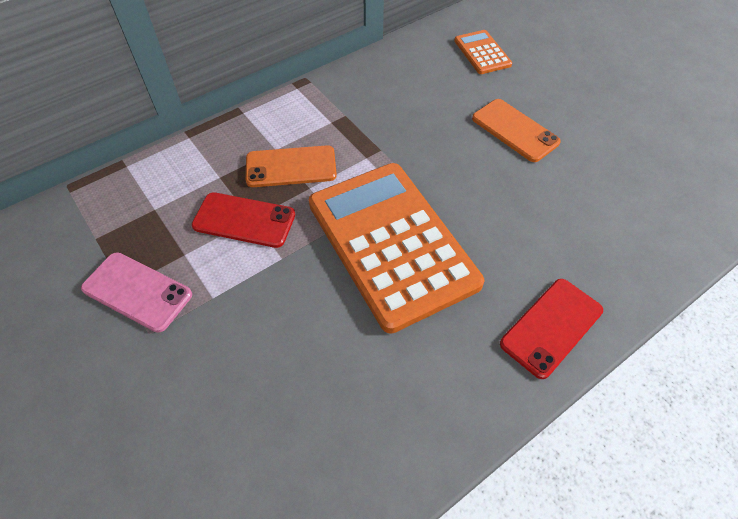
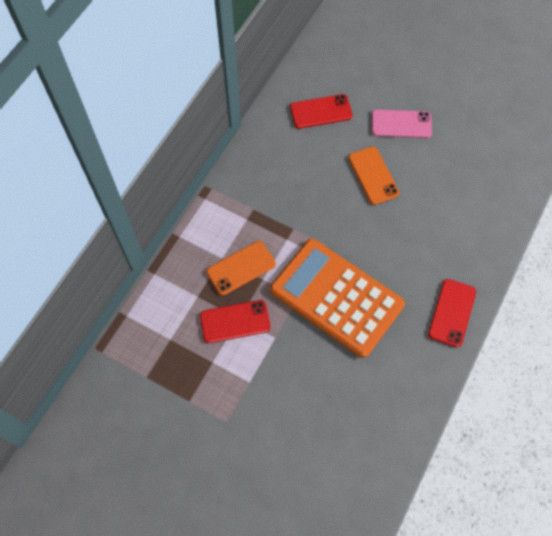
camera: 25 degrees left, 10 degrees up
pink phone [81,252,192,333] -> pink phone moved to [371,109,432,138]
orange calculator [454,30,512,74] -> red phone [290,94,353,129]
orange phone [472,99,561,162] -> orange phone turned 45 degrees clockwise [348,147,399,205]

